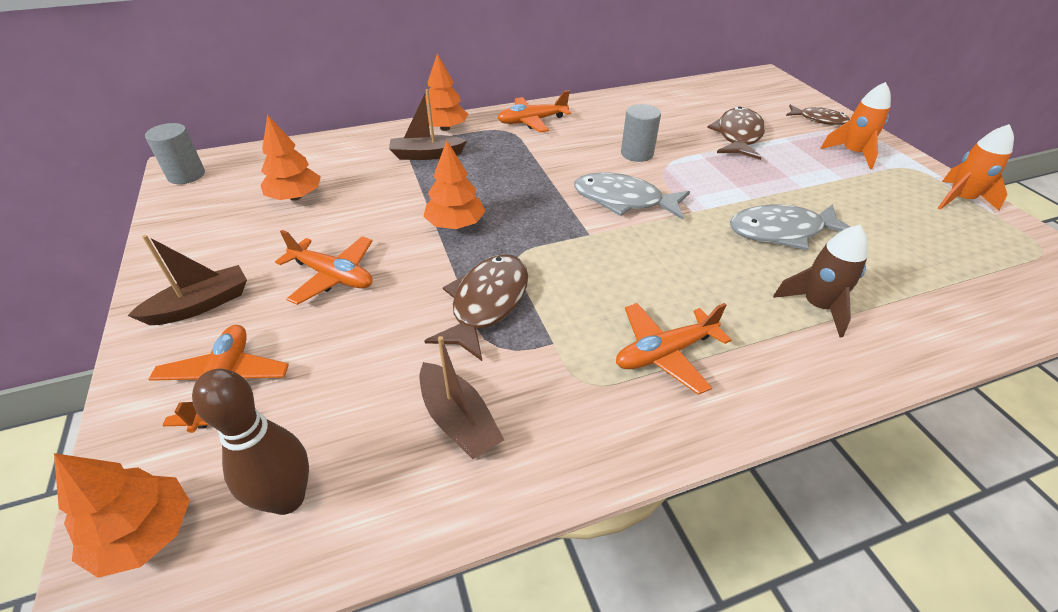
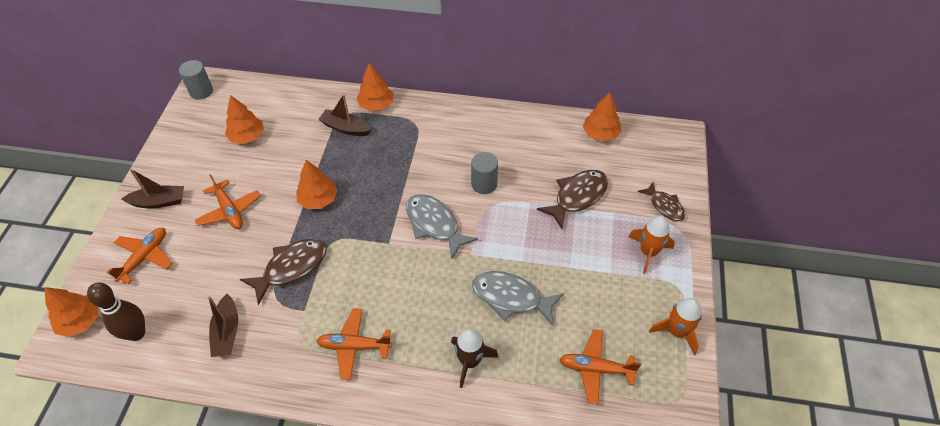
camera: 30 degrees right, 10 degrees up
orange plane [498,90,571,132] -> orange plane moved to [559,329,641,404]
none -> orange tree [583,92,621,141]

